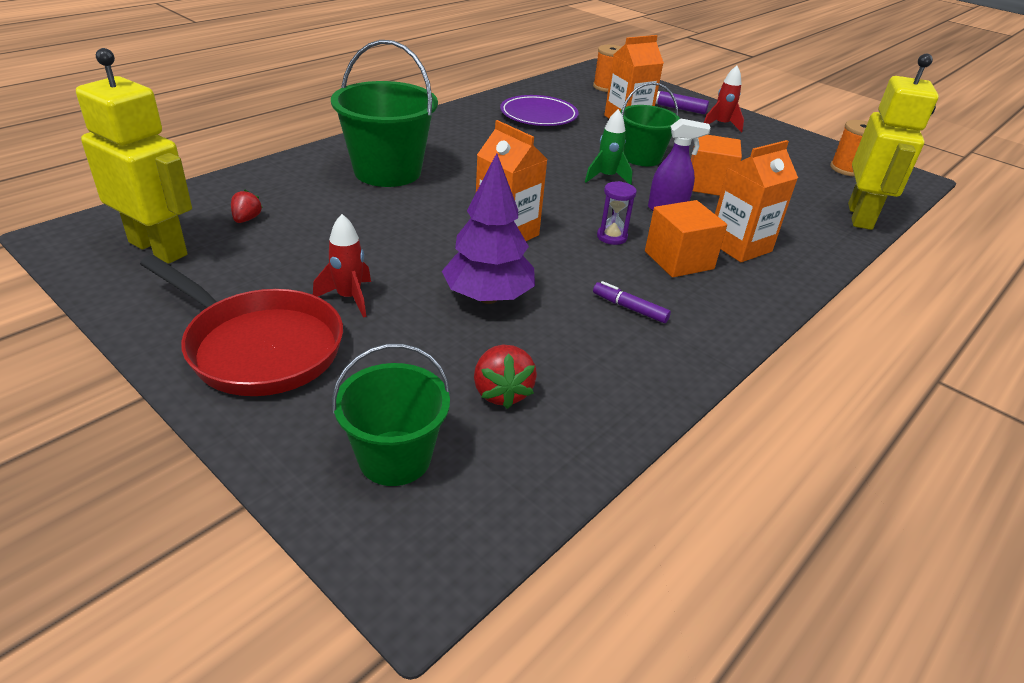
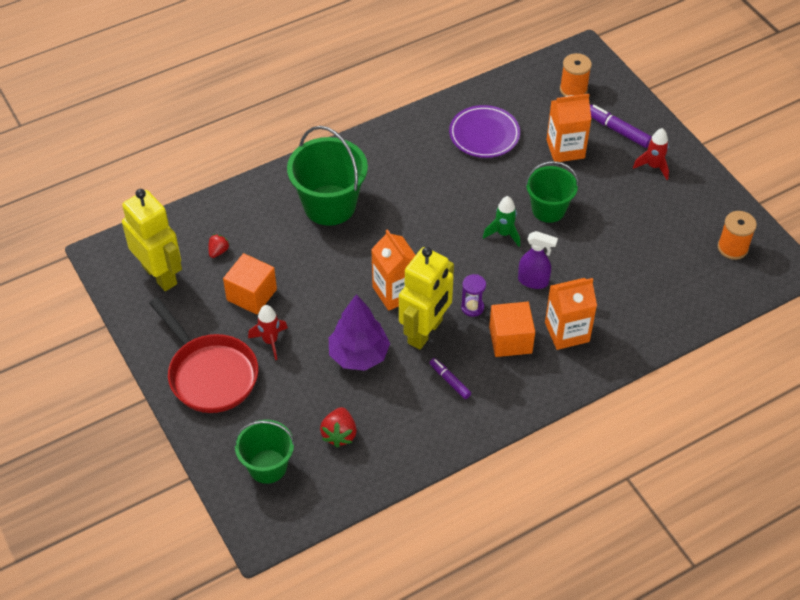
camera: 20 degrees right, 15 degrees up
orange cube [691,135,742,196] -> orange cube moved to [223,253,277,315]
yellow robot [848,54,939,230] -> yellow robot moved to [399,247,454,349]

